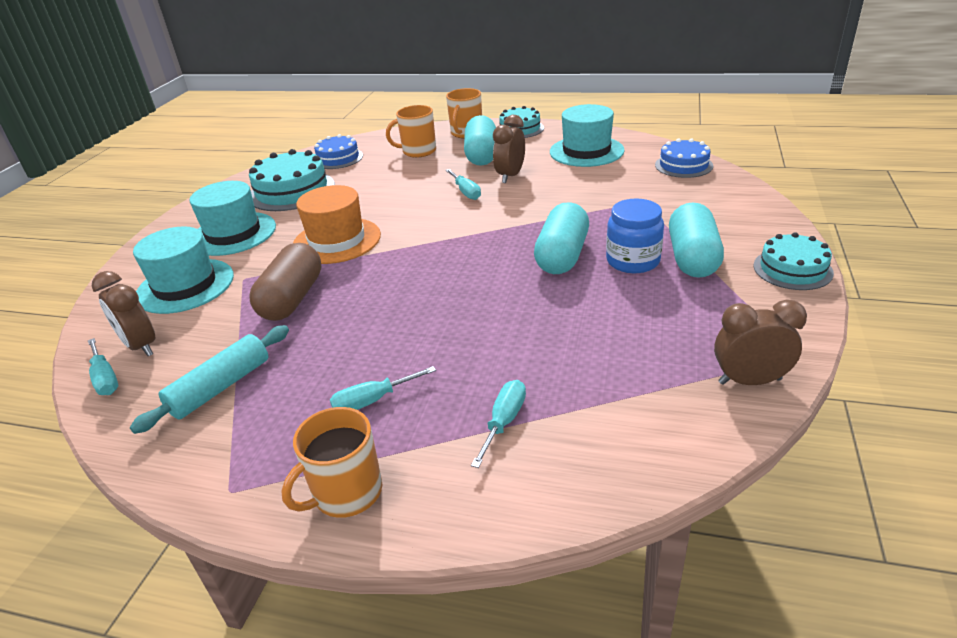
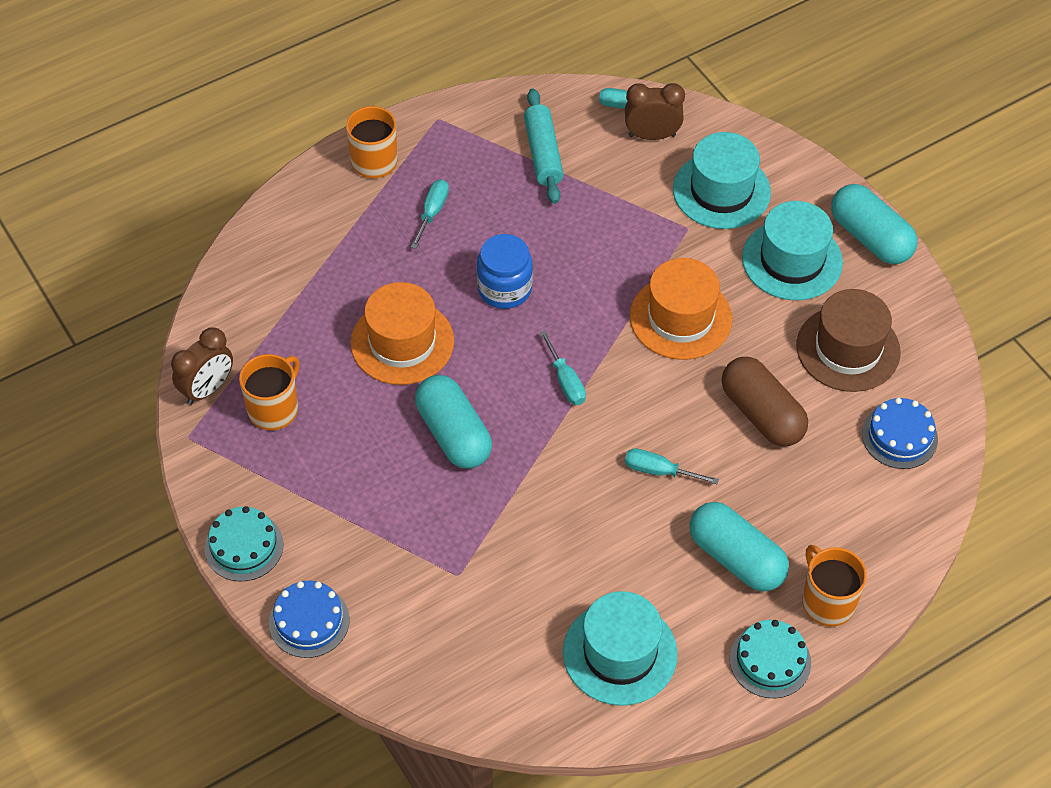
camera: 130 degrees right, 20 degrees up
turquoise cake [249,149,335,211] -> brown hat [797,289,901,392]
brown capsule [250,243,321,321] -> brown capsule moved to [722,357,808,446]
orange mug [386,105,436,158] -> orange mug moved to [239,354,300,430]
turquoise screwdriver [471,380,526,468] -> turquoise screwdriver moved to [540,331,586,405]
brown clock [493,115,525,183] -> none
blue jar [606,199,664,273] -> blue jar moved to [477,234,533,309]
blue cake [655,138,713,178] -> blue cake moved to [269,581,349,658]
turquoise capsule [669,203,724,278] -> turquoise capsule moved to [831,184,917,264]
none -> orange hat [350,282,454,385]

